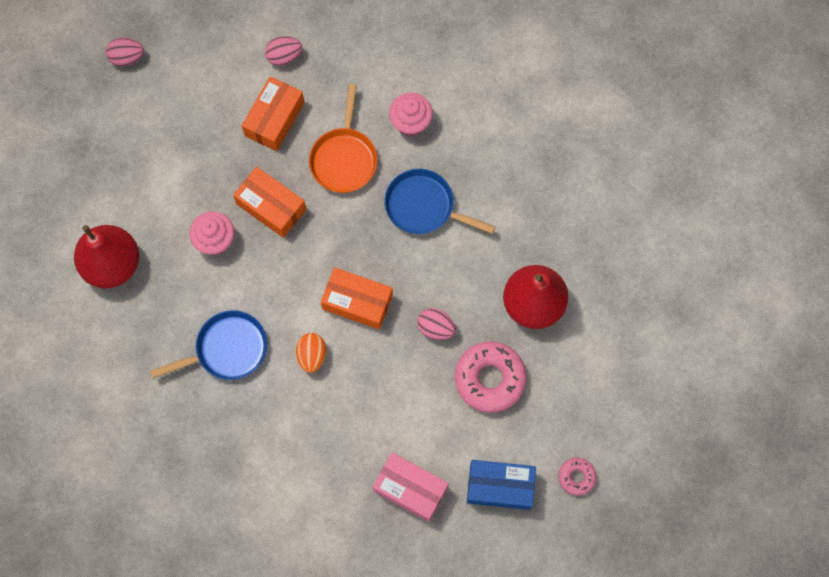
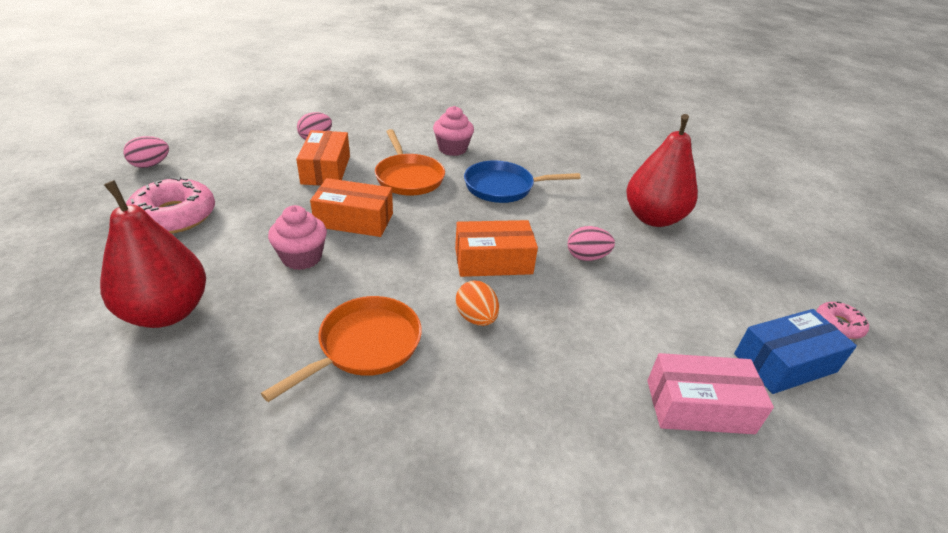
camera: 30 degrees left, 35 degrees down
blue pan [151,310,267,380] -> orange pan [261,296,422,402]
pink donut [455,341,527,413] -> pink donut moved to [126,176,215,234]

